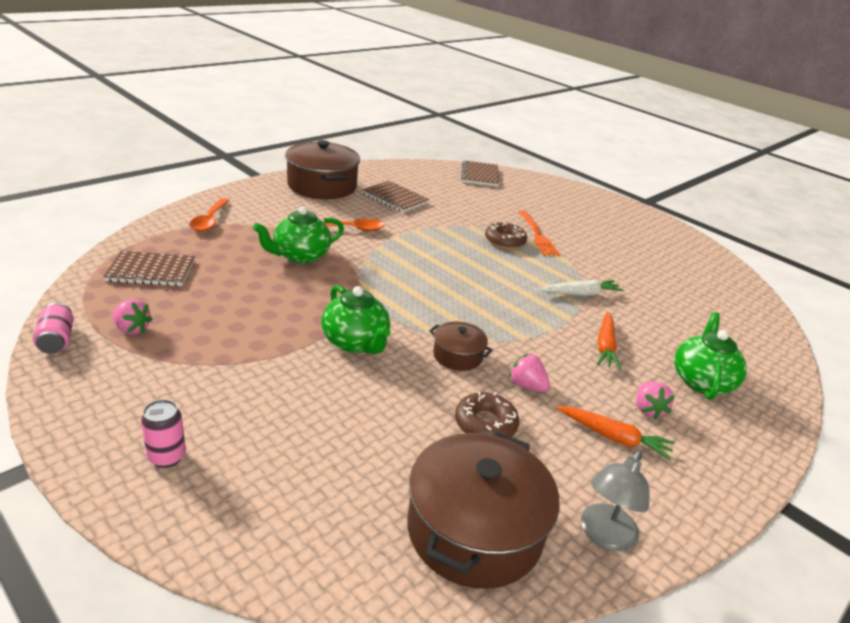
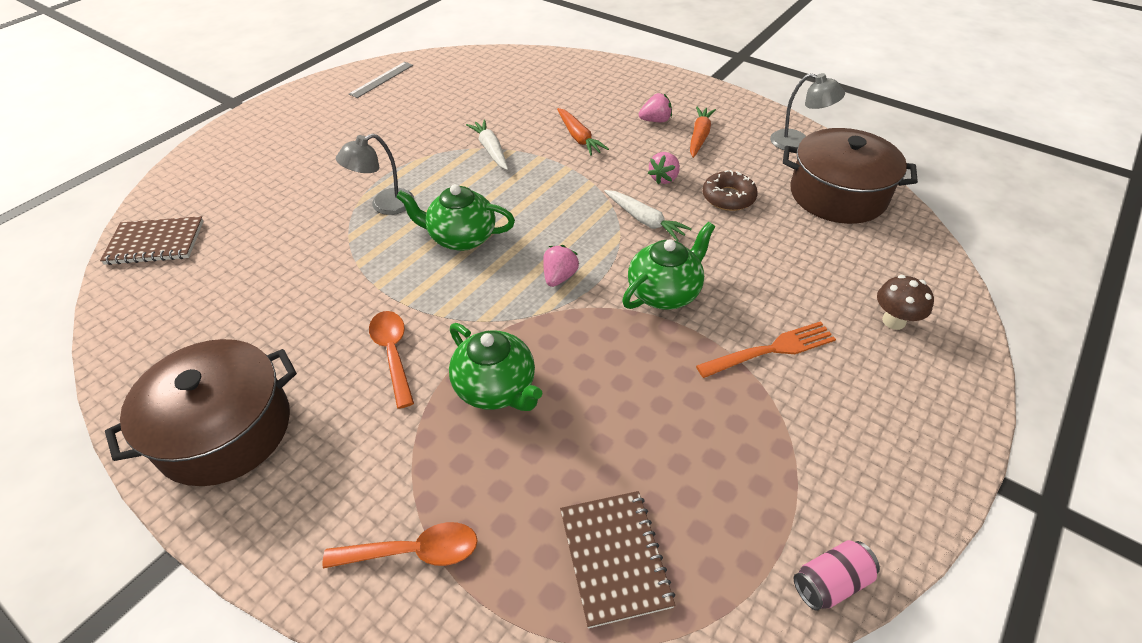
camera: 95 degrees left, 15 degrees up
pink strawberry [112,299,153,335] -> pink strawberry moved to [543,245,579,287]
pink can [141,399,186,468] -> none
brown notebook [362,181,429,213] -> none
brown pot [429,322,493,371] -> white carrot [604,190,692,241]
brown donut [485,221,527,249] -> grey lamp [336,134,414,215]
orange fork [519,210,560,256] -> orange fork moved to [696,321,836,378]
orange carrot [597,312,621,370] -> orange carrot turned 60 degrees clockwise [557,108,609,156]
green teapot [674,312,747,400] -> green teapot moved to [396,184,515,251]
none -> grey ruler [349,62,413,98]
none -> brown mushroom [877,275,934,330]

